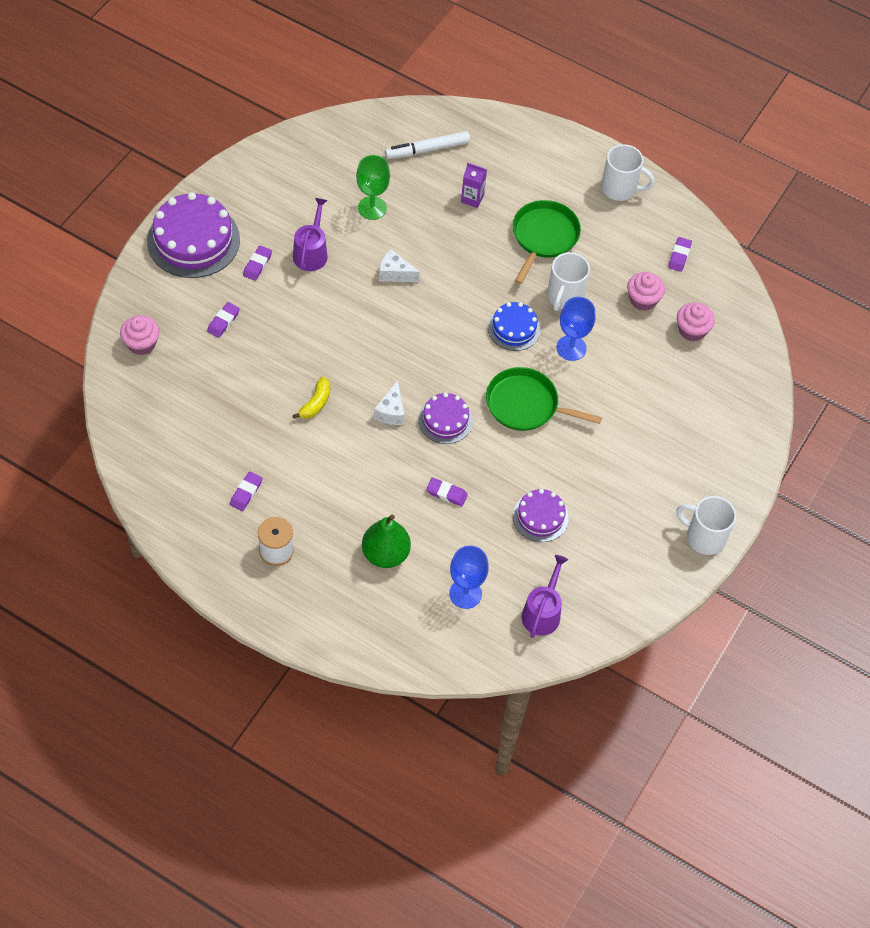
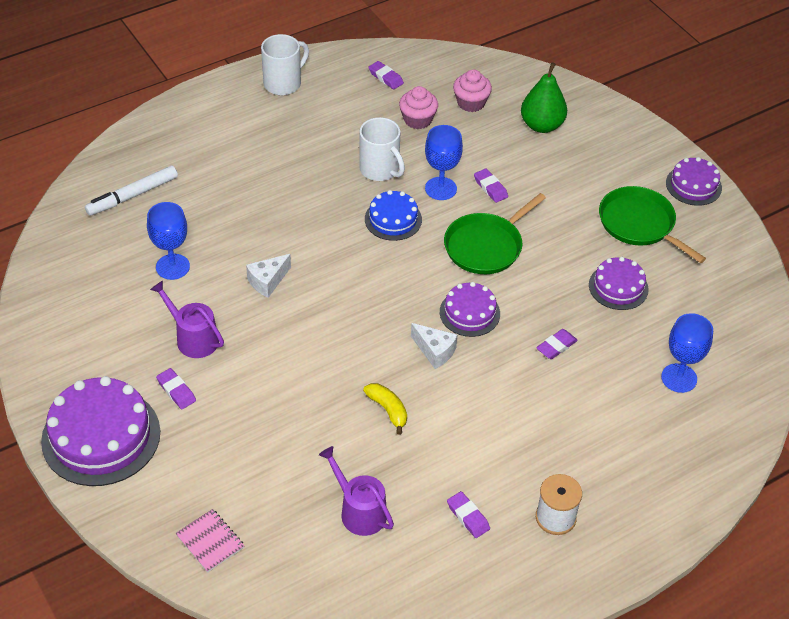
camera: 60 degrees left, 10 degrees down
pink cupcake [120,315,160,355] -> pink notebook [175,509,244,572]
purple eraser [207,302,240,338] -> purple eraser moved to [474,168,508,203]
green goblet [356,155,390,220] -> blue goblet [147,202,190,280]
green pear [362,514,411,568] -> green pear moved to [521,62,567,133]
white marker [385,131,470,159] -> white marker turned 45 degrees clockwise [85,166,178,216]
purple carton [461,163,487,208] -> none
green pan [513,200,581,284] -> green pan moved to [599,186,706,263]
purple watering can [522,555,568,638] -> purple watering can moved to [319,446,394,536]
white mug [676,496,736,555] -> purple cake [666,157,722,206]

